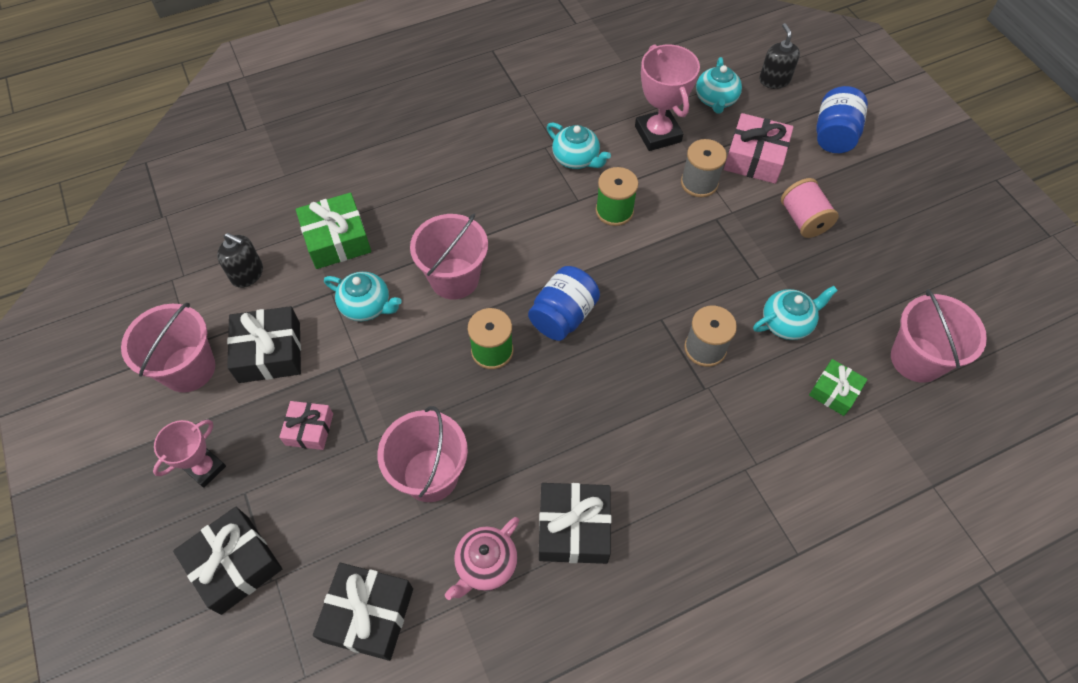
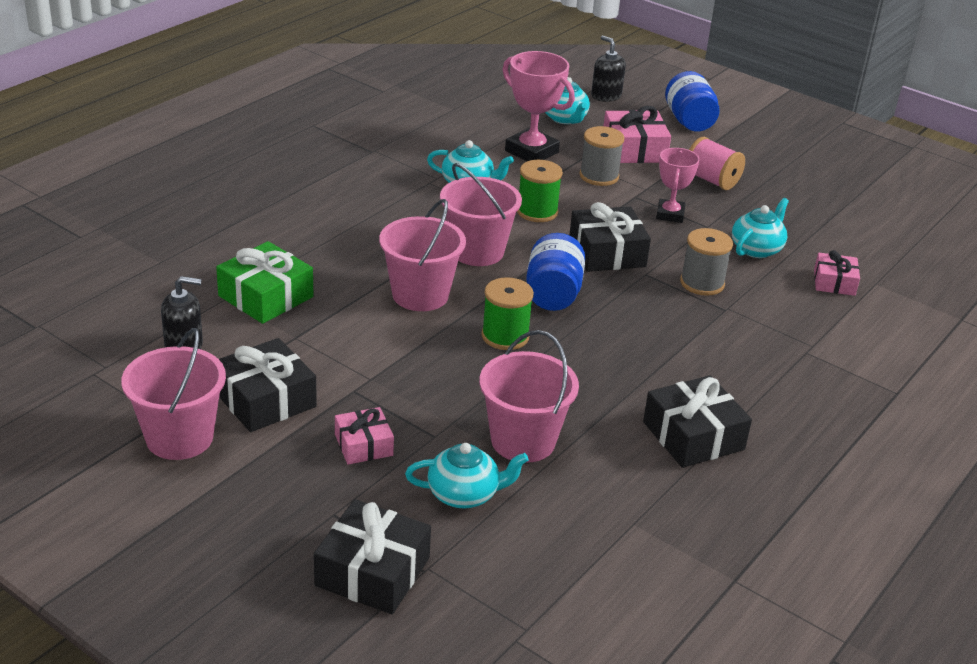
camera: 30 degrees left, 25 degrees down
pink trophy [153,420,226,488] -> pink trophy moved to [656,148,700,223]
black gift [313,563,413,661] -> black gift moved to [569,202,651,272]
turquoise teapot [324,272,402,321] -> turquoise teapot moved to [405,443,529,509]
pink teapot [445,517,519,600] -> none
green gift [809,359,868,416] -> pink gift [814,250,860,296]
pink bucket [891,289,987,383] -> pink bucket moved to [440,163,522,266]

